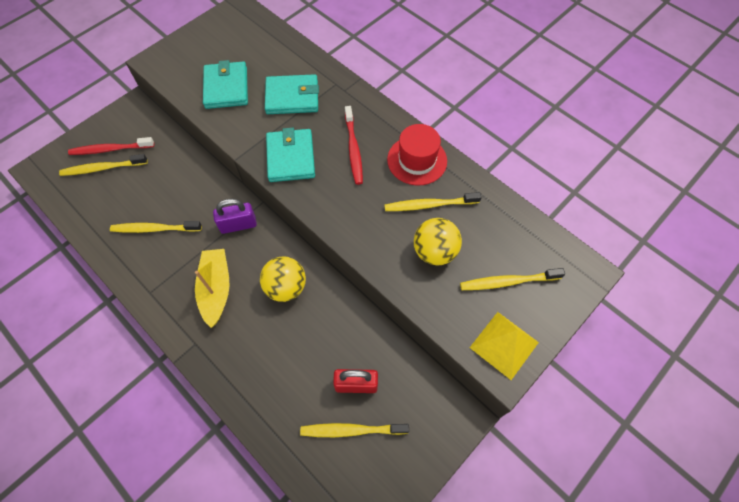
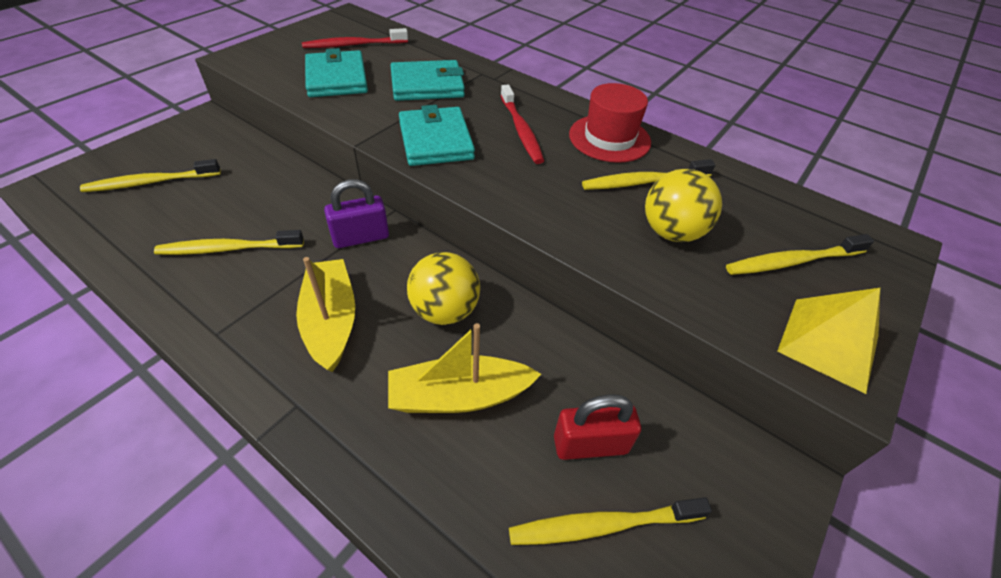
camera: 10 degrees left, 15 degrees down
red toothbrush [68,137,154,155] -> red toothbrush moved to [302,28,408,48]
none -> yellow boat [388,323,541,413]

